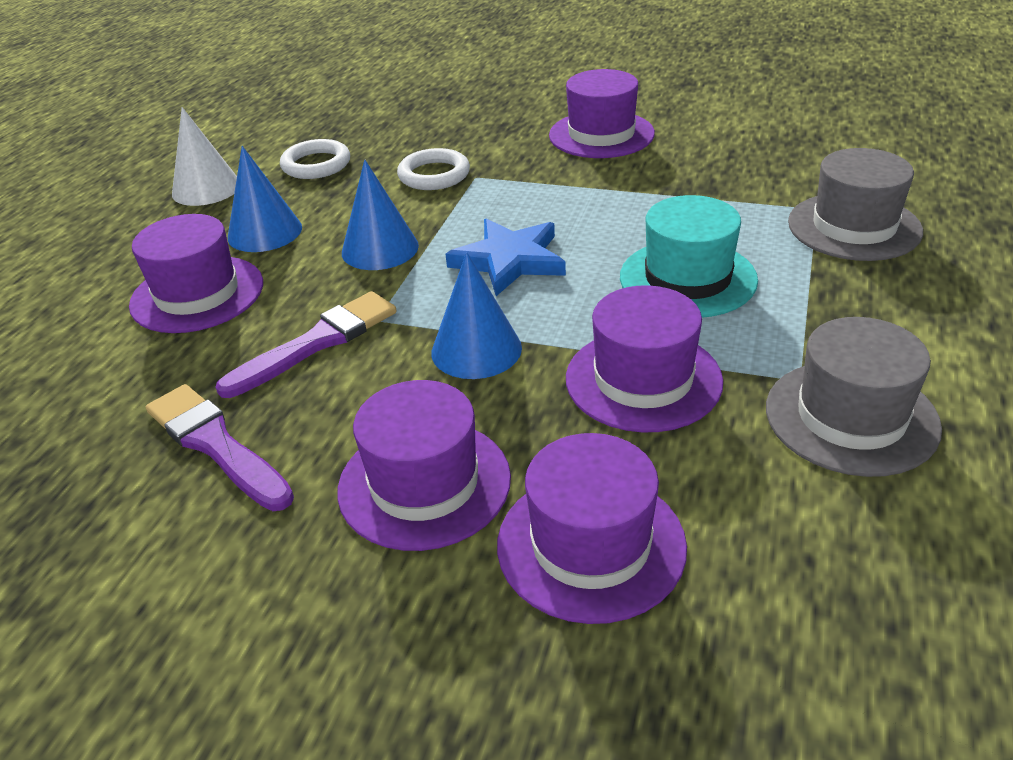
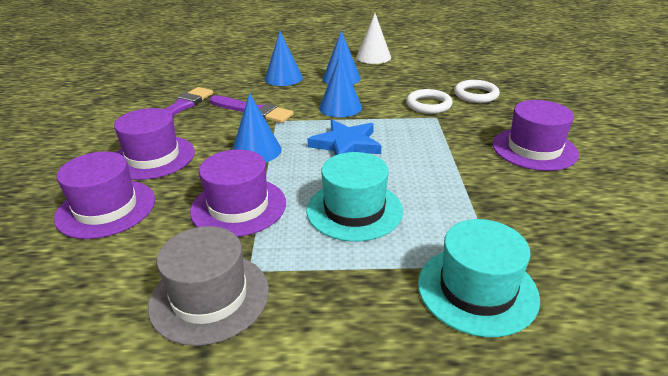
camera: 70 degrees right, 5 degrees down
purple hat [129,214,263,333] -> blue cone [265,31,303,86]
white ring [280,139,350,179] -> white ring moved to [454,80,500,103]
grey hat [788,148,923,261] -> turquoise hat [418,219,540,337]

